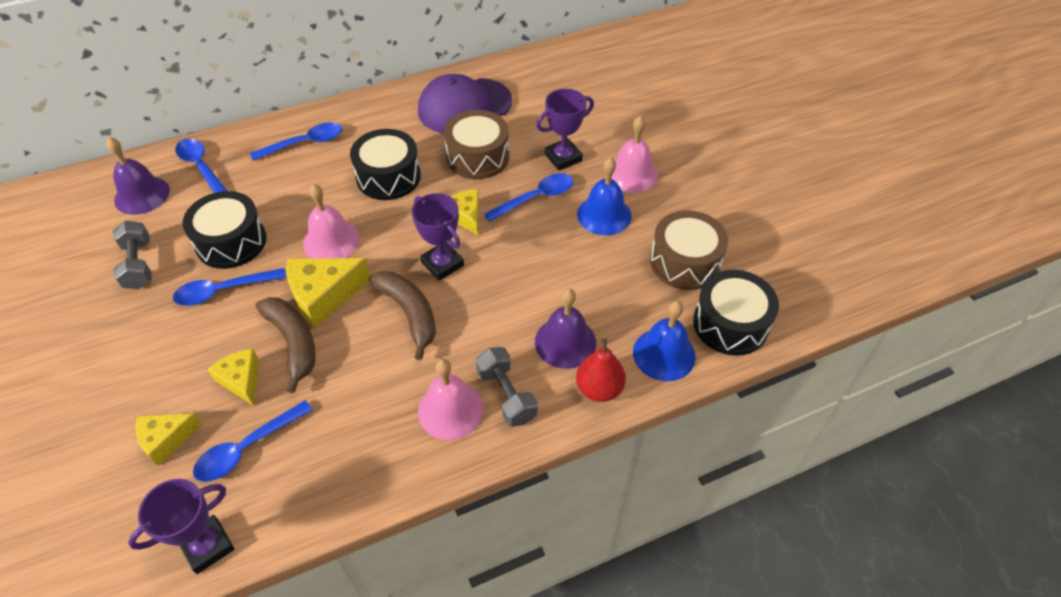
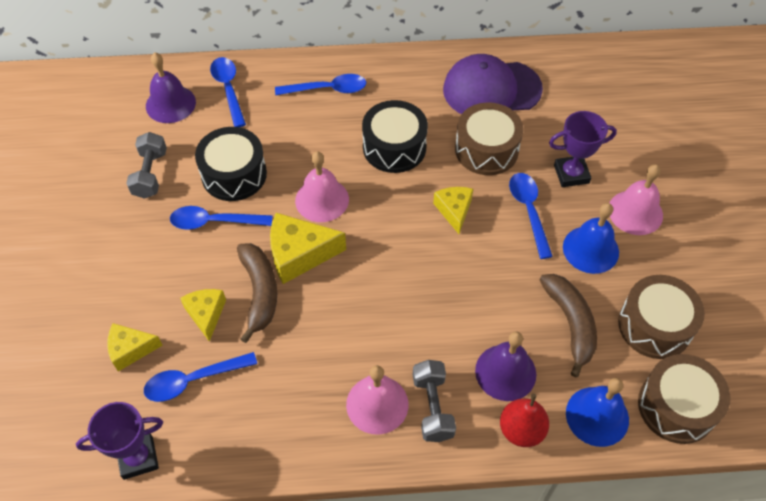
camera: 20 degrees right, 5 degrees up
brown banana [369,271,436,360] -> brown banana moved to [539,274,597,377]
purple trophy [412,193,464,281] -> none
blue spoon [484,173,573,222] -> blue spoon turned 90 degrees counterclockwise [509,173,553,259]
black drum [693,270,779,356] -> brown drum [638,354,731,444]

